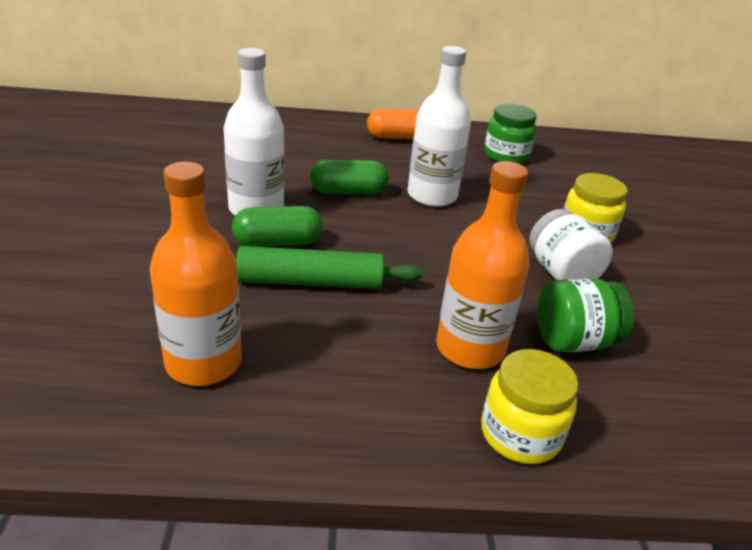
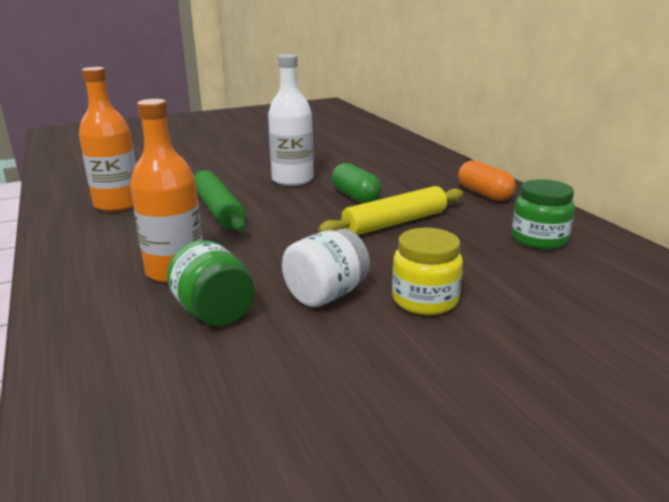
camera: 70 degrees right, 10 degrees down
green capsule [232,206,323,247] -> none
white bottle [407,46,471,207] -> yellow rolling pin [318,186,463,235]
yellow jar [481,349,578,464] -> none

